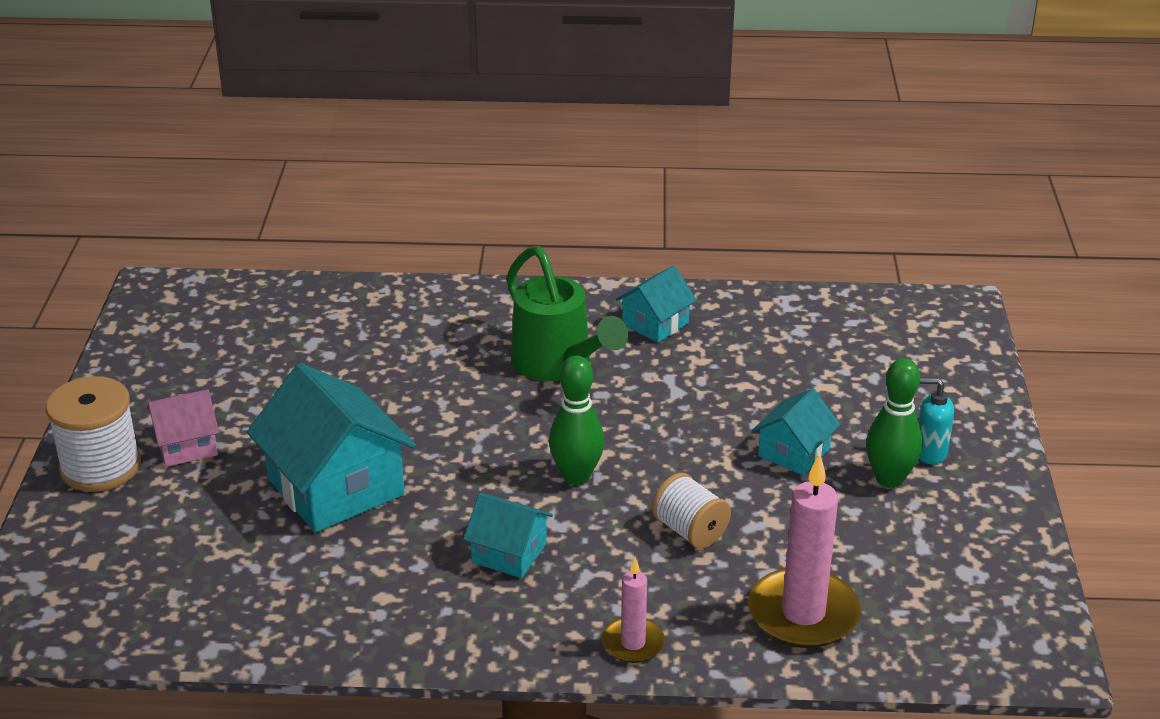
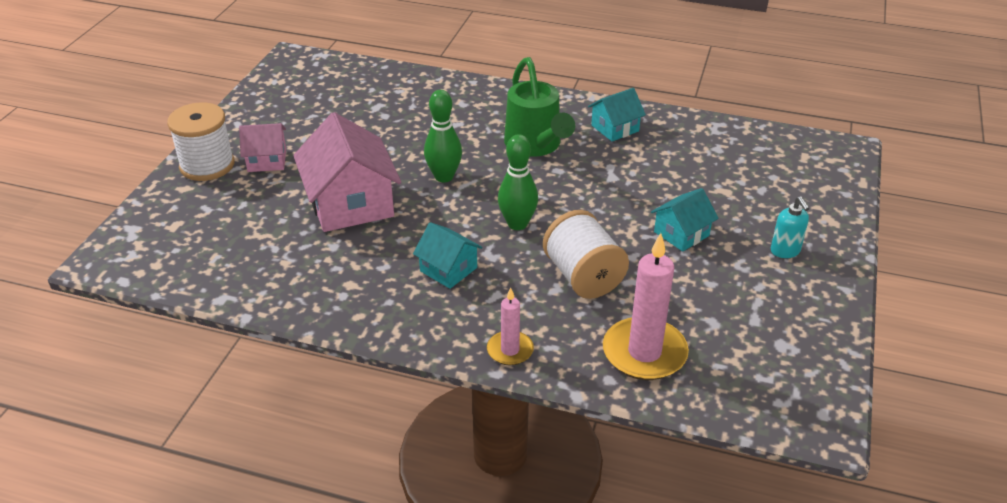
camera: 15 degrees right, 5 degrees up
turquoise house [247,363,416,532] -> pink house [293,112,402,232]
white spool [652,473,731,549] -> white spool [543,210,629,299], size x1.51
green bowling pin [866,358,923,488] -> green bowling pin moved to [424,90,462,183]
turquoise soap dispenser [919,378,954,464] -> turquoise soap dispenser turned 135 degrees counterclockwise [771,196,810,258]

